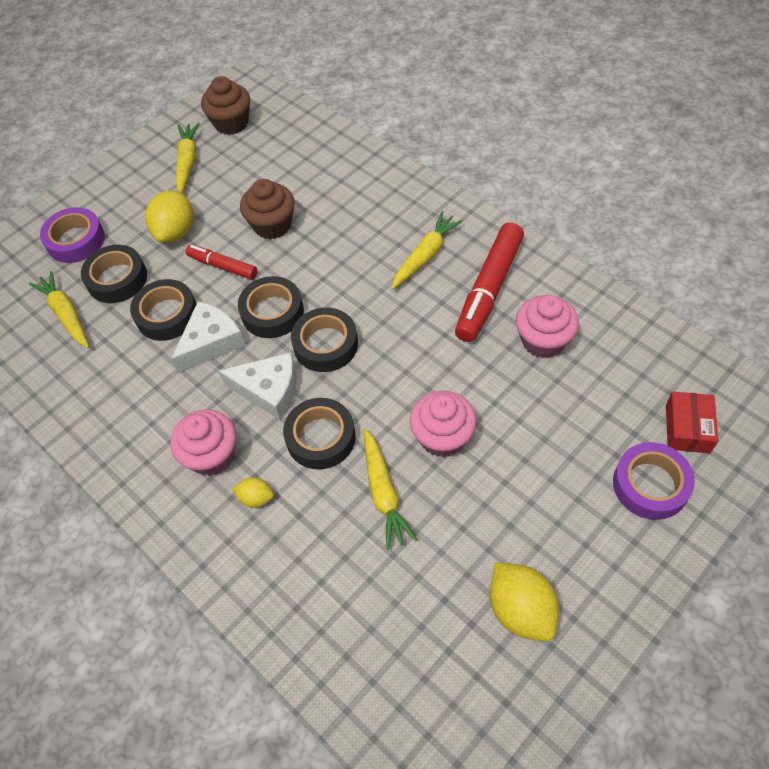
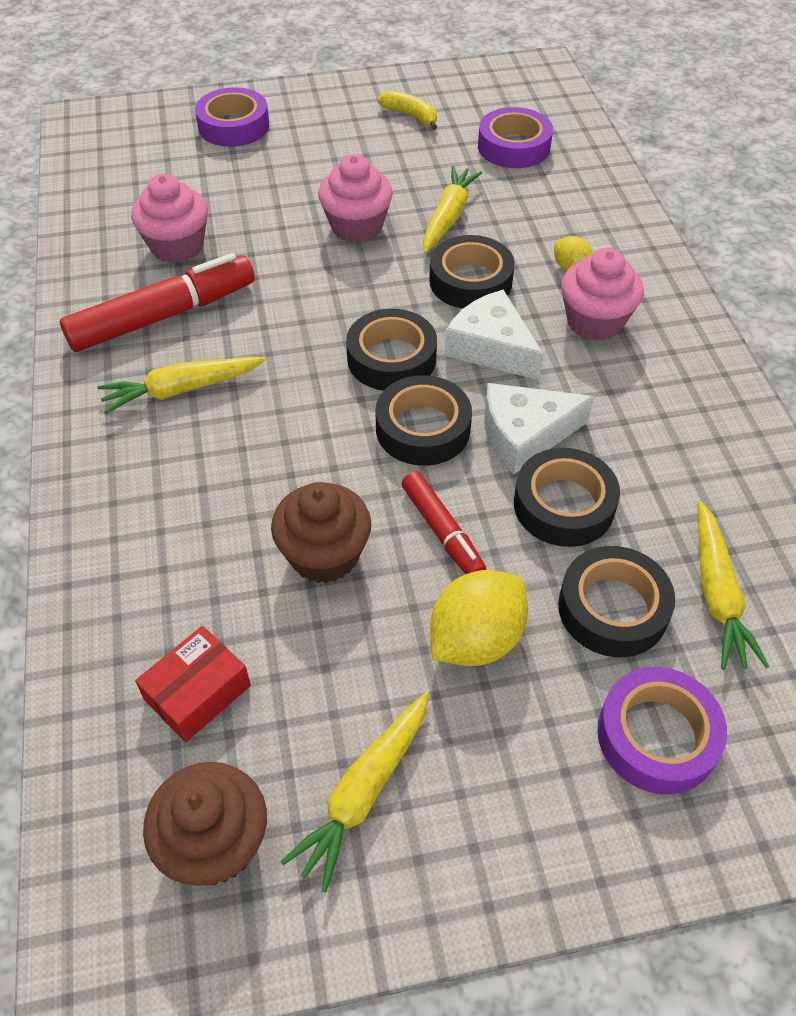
camera: 150 degrees left, 5 degrees down
yellow lemon [490,563,559,641] -> yellow banana [378,91,437,130]
red box [666,392,718,453] -> red box moved to [135,626,251,742]
none -> purple tape [478,107,553,168]

